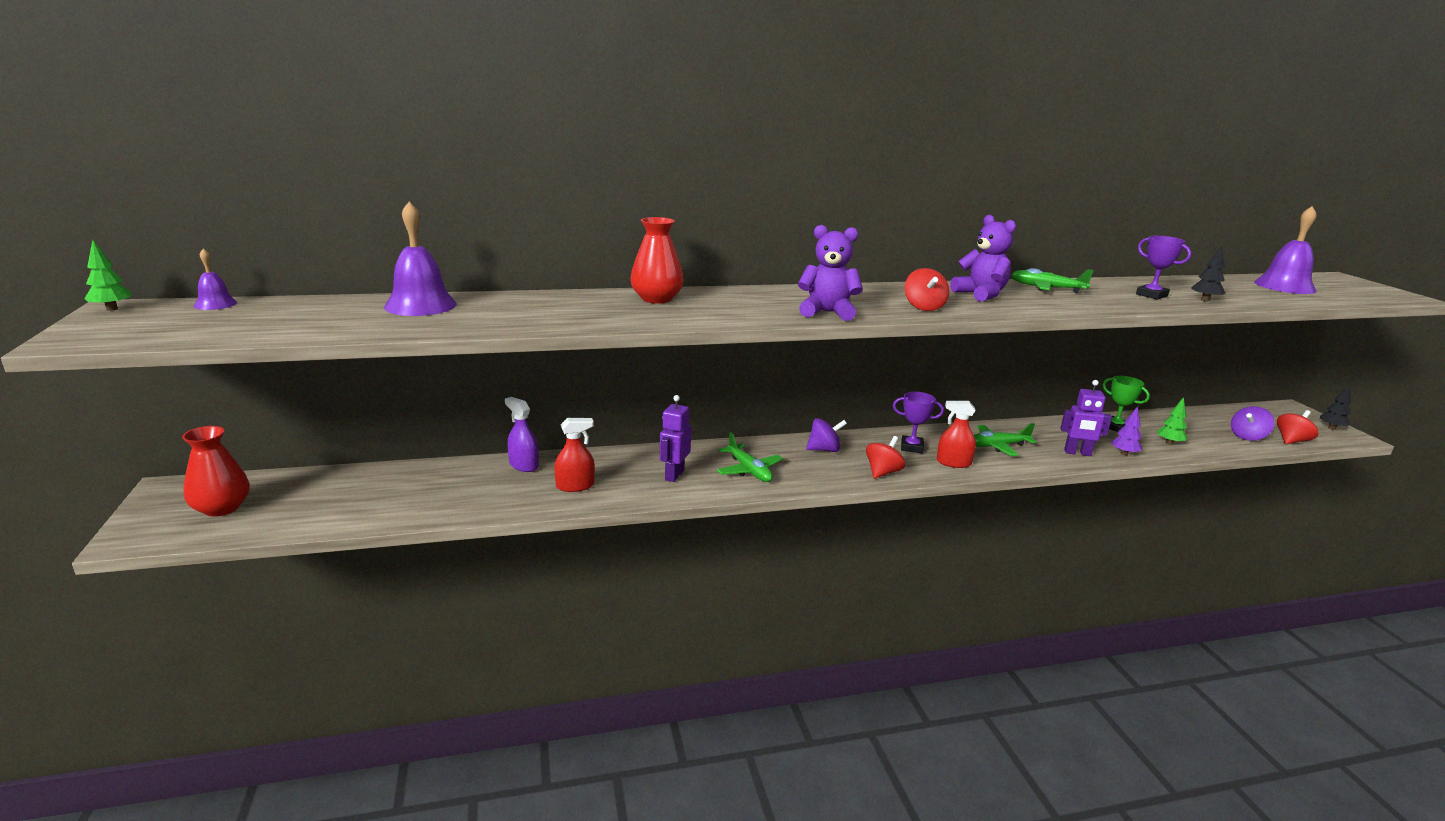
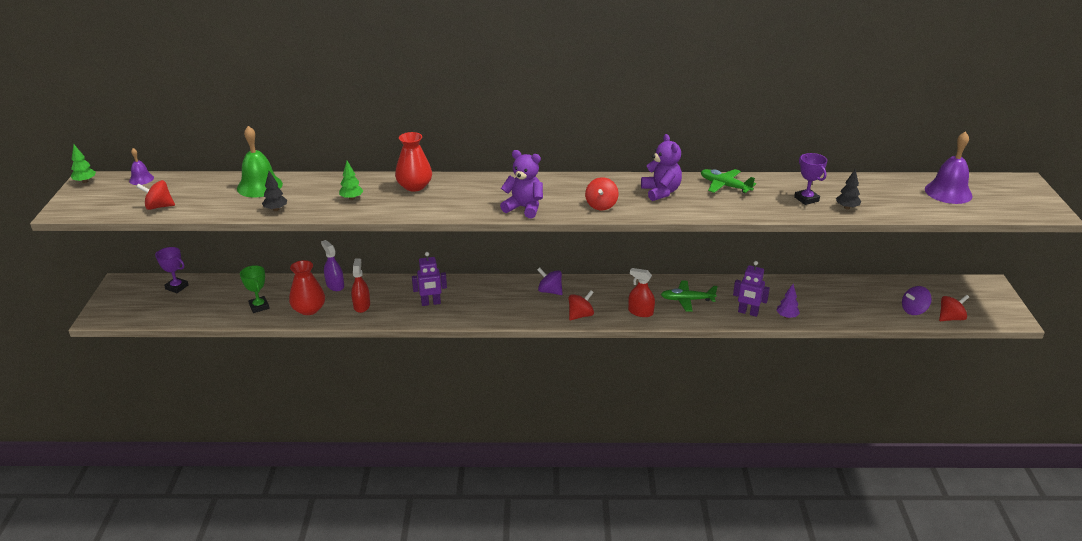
camera: 15 degrees right, 10 degrees up
red vase [182,426,250,517] -> red vase moved to [289,260,325,315]
purple bell [384,202,457,316] -> green bell [237,126,283,198]
red spray bottle [554,418,595,492] -> red spray bottle turned 90 degrees counterclockwise [351,258,370,313]
purple robot [660,395,691,482] -> purple robot turned 135 degrees counterclockwise [412,252,447,306]
green plane [717,432,783,482] -> none
purple spinning top [806,418,847,452] -> purple spinning top turned 150 degrees counterclockwise [537,267,563,295]
purple trophy [893,392,944,453] -> purple trophy moved to [155,247,188,293]
green trophy [1103,376,1150,432] -> green trophy moved to [240,265,270,313]
green tree [1157,397,1188,445] -> green tree moved to [339,161,363,200]
black tree [1320,385,1351,430] -> black tree moved to [262,171,287,211]
none -> red spinning top [137,180,175,210]

